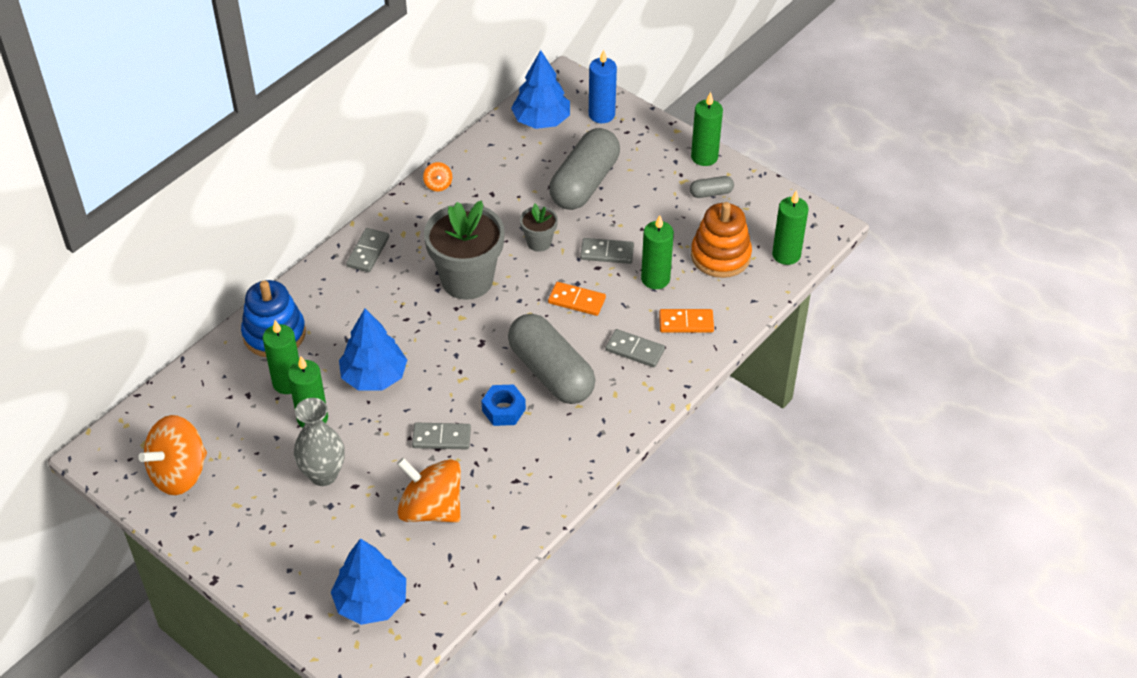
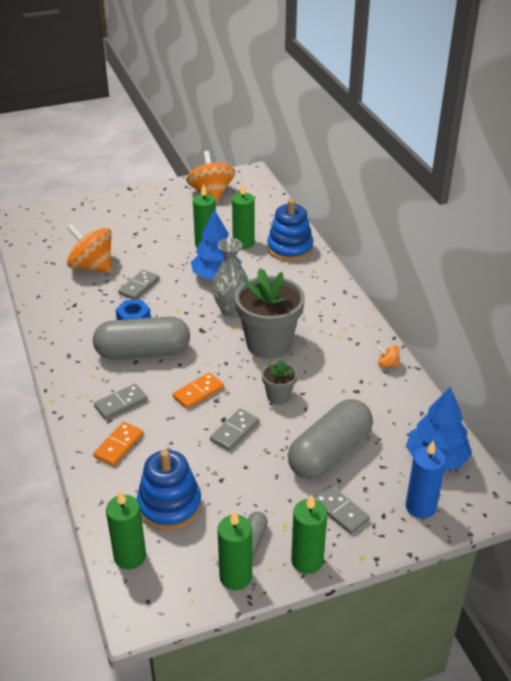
camera: 120 degrees right, 10 degrees down
grey vase [294,398,345,486] -> grey vase moved to [212,238,248,317]
blue tree [331,538,406,625] -> none
grey domino [346,228,389,272] -> grey domino moved to [313,485,370,534]
orange spinning top [397,458,461,522] -> orange spinning top turned 120 degrees counterclockwise [67,224,112,272]
grey capsule [549,128,620,210] -> grey capsule turned 75 degrees clockwise [288,399,373,479]
green candle [641,215,674,289] -> green candle moved to [217,510,252,590]
orange stacking toy [691,202,752,278] -> blue stacking toy [137,450,202,531]

